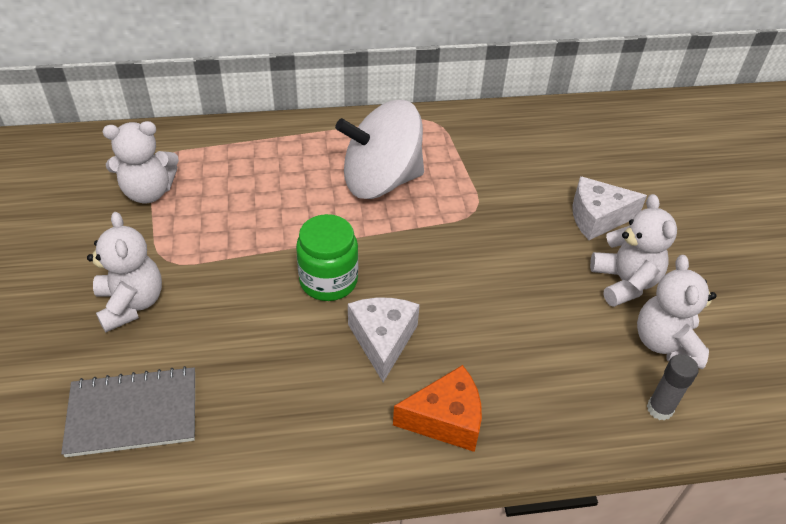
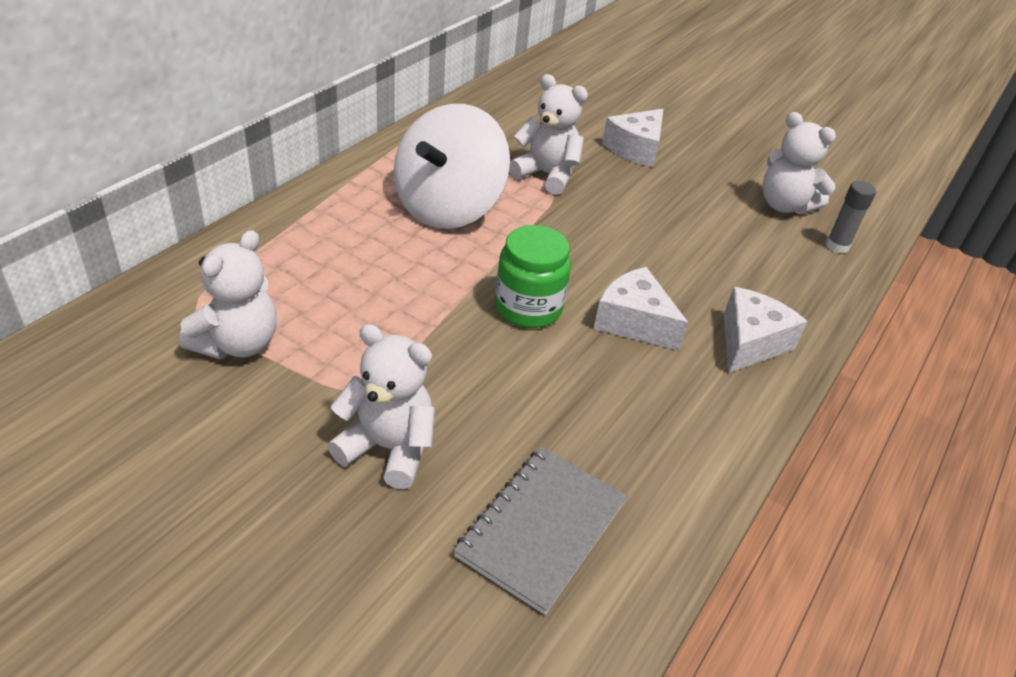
camera: 50 degrees left, 5 degrees down
orange cheese [393,365,482,452] -> white cheese [724,287,808,373]
white teddy bear [590,194,677,307] -> white teddy bear moved to [509,74,588,195]

